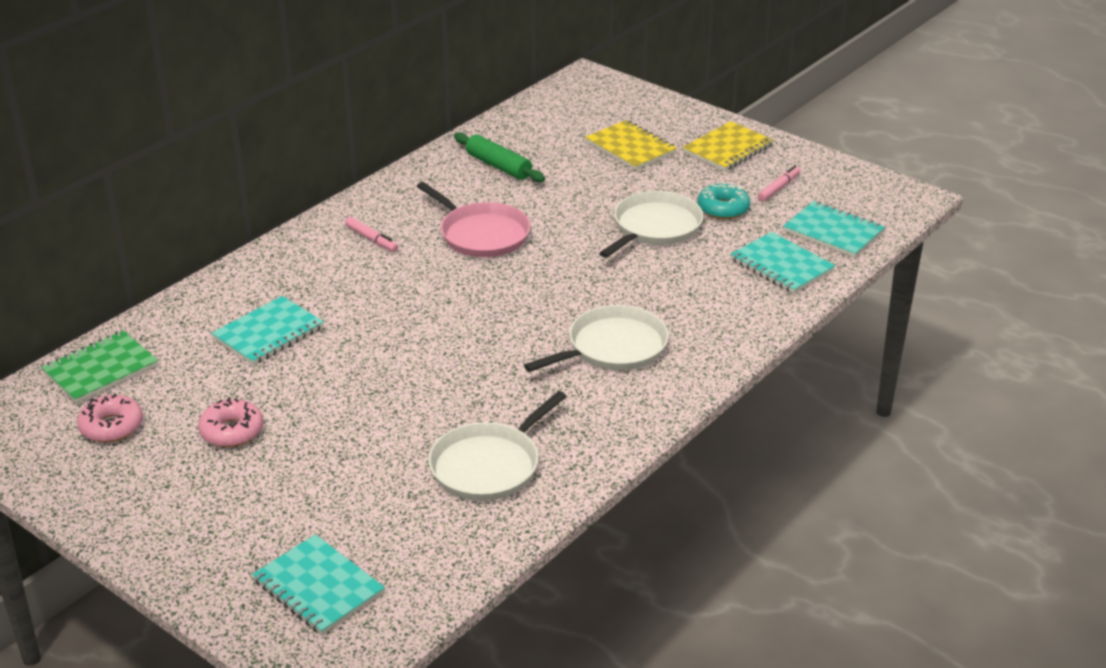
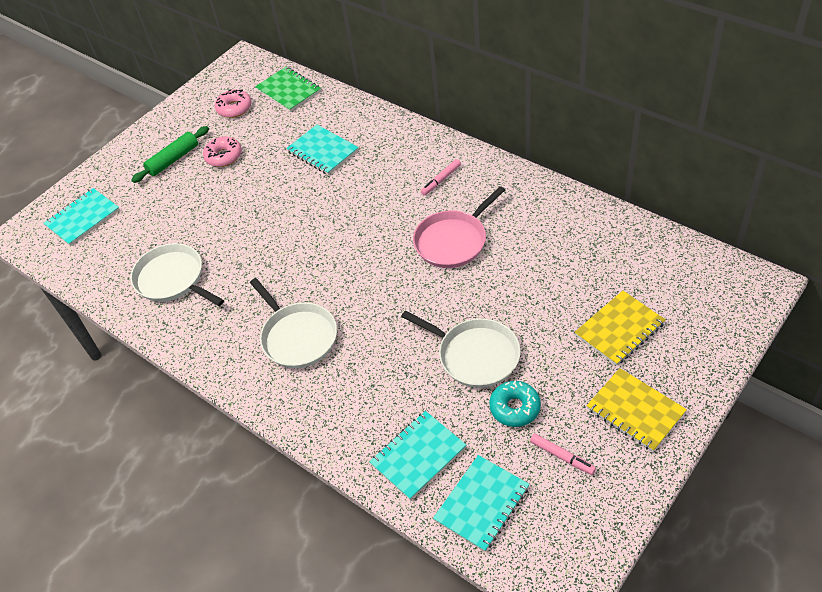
camera: 95 degrees right, 15 degrees up
green rolling pin [454,132,545,182] -> green rolling pin moved to [131,126,209,183]

